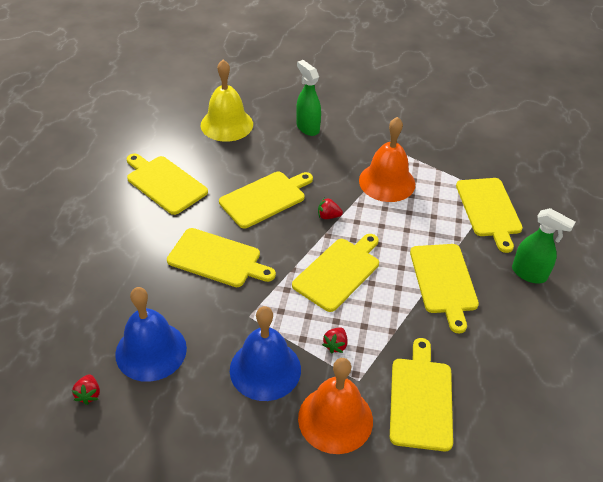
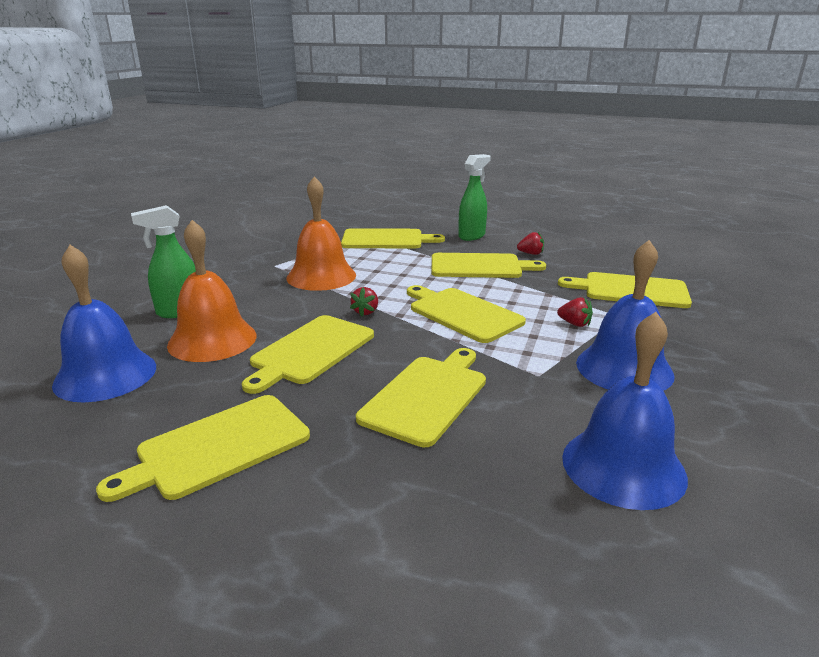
camera: 80 degrees left, 20 degrees down
red strawberry [72,374,100,405] -> red strawberry moved to [517,232,544,255]
yellow bell [201,60,253,142] -> blue bell [52,245,156,402]
yellow cutting board [219,172,313,228] -> yellow cutting board turned 120 degrees counterclockwise [242,315,374,394]
orange bell [298,358,373,454] -> orange bell moved to [167,220,257,362]

